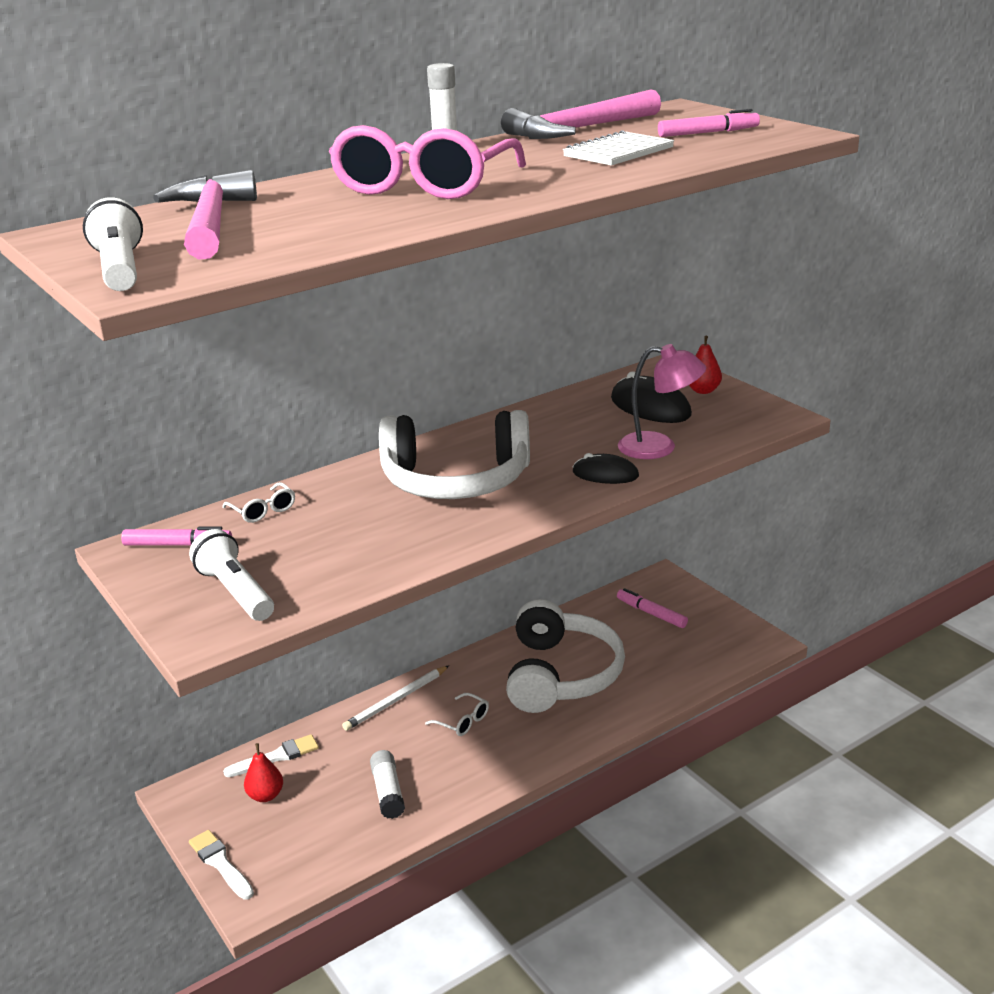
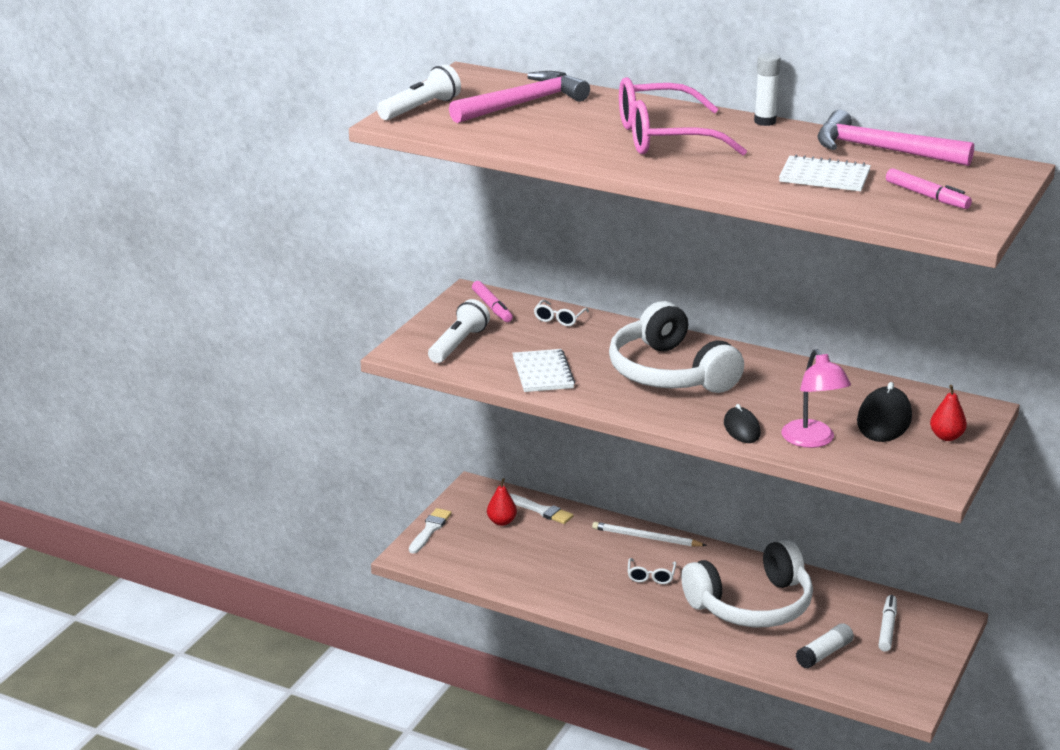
camera: 60 degrees right, 0 degrees up
white glue stick [370,750,405,819] -> white glue stick moved to [796,623,854,669]
pink marker [617,588,688,628] -> white marker [878,595,897,652]
none -> white notebook [512,349,575,392]

